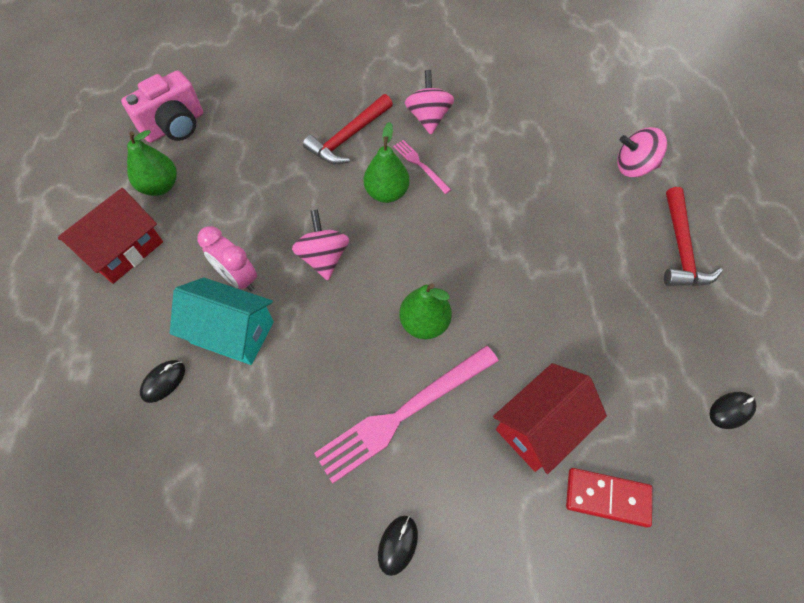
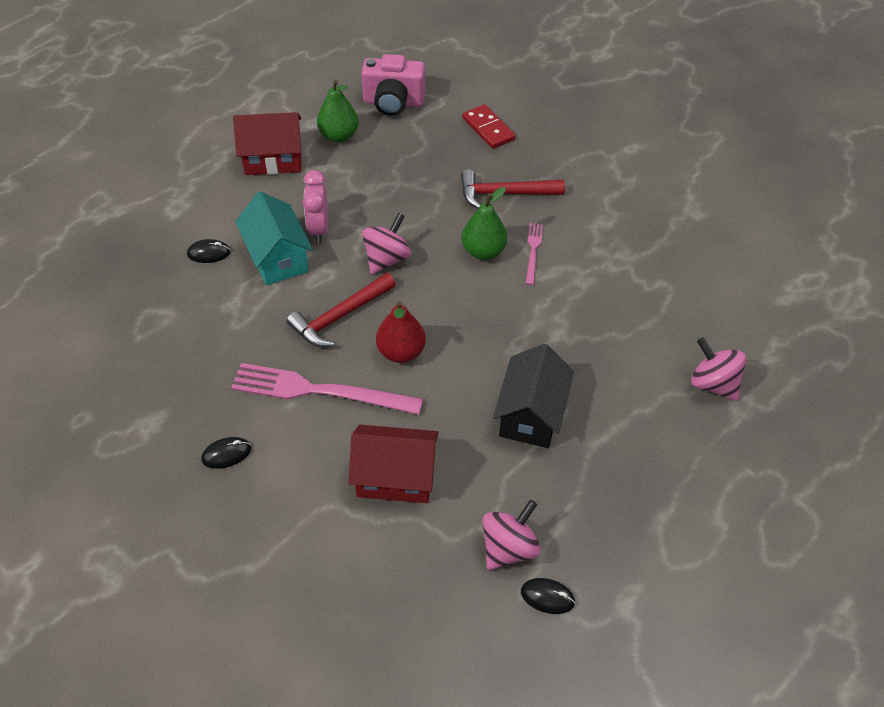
camera: 45 degrees right, 10 degrees down
green pear [399,283,452,339] -> red pear [376,301,426,363]
pink spinning top [405,70,454,135] -> pink spinning top moved to [482,500,541,570]
red domino [566,468,652,528] -> red domino moved to [462,104,515,149]
red hammer [664,187,723,286] -> red hammer moved to [286,273,396,347]
none -> black house [493,344,574,448]

